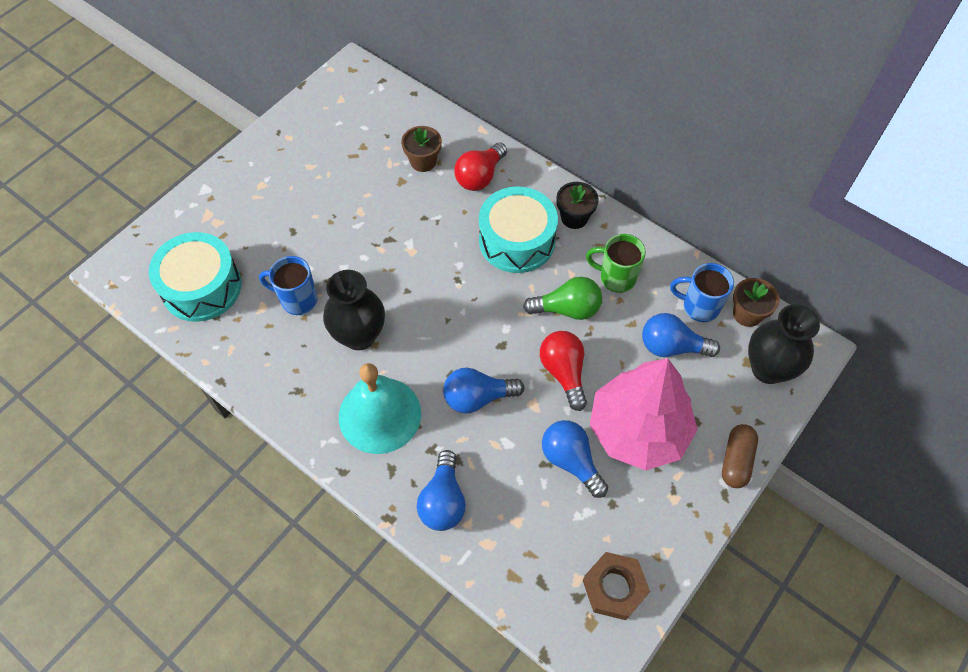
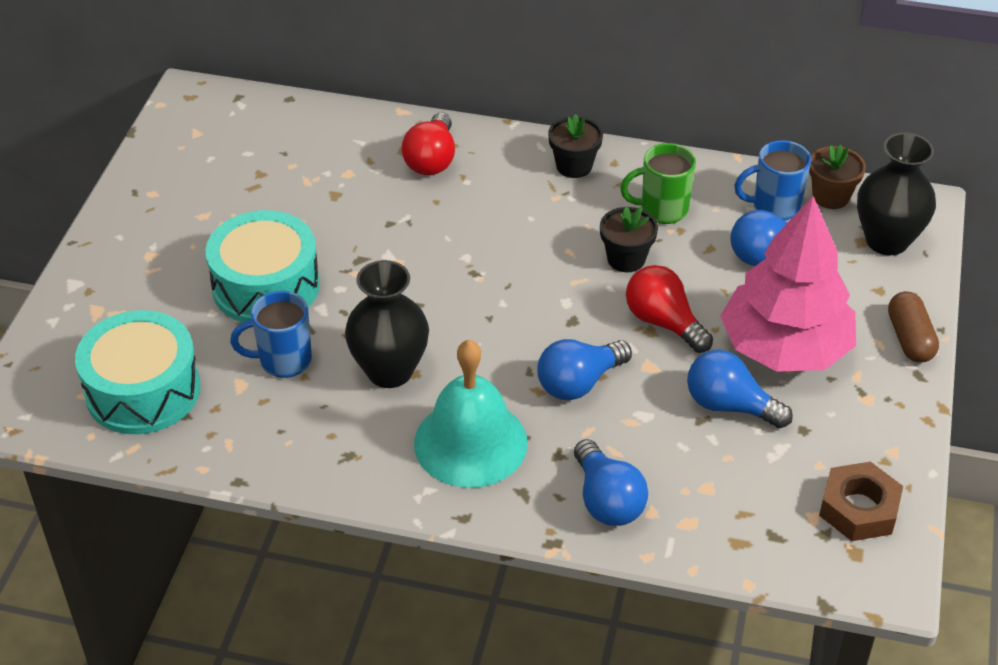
camera: 25 degrees left, 15 degrees down
brown flower pot [401,126,442,172] -> none
turquoise drum [479,186,558,273] -> turquoise drum moved to [205,210,320,323]
green light bulb [523,277,602,320] -> black flower pot [600,207,658,272]

